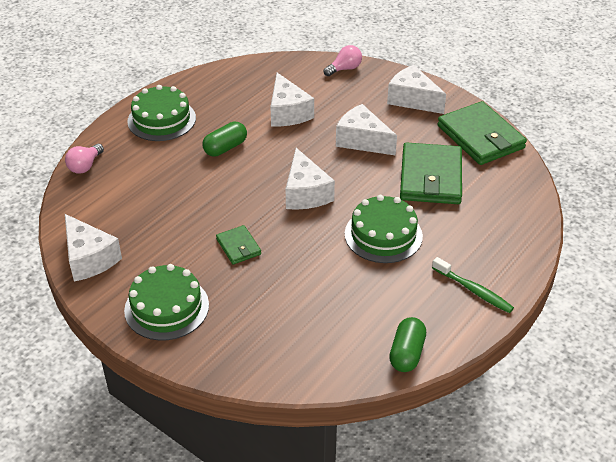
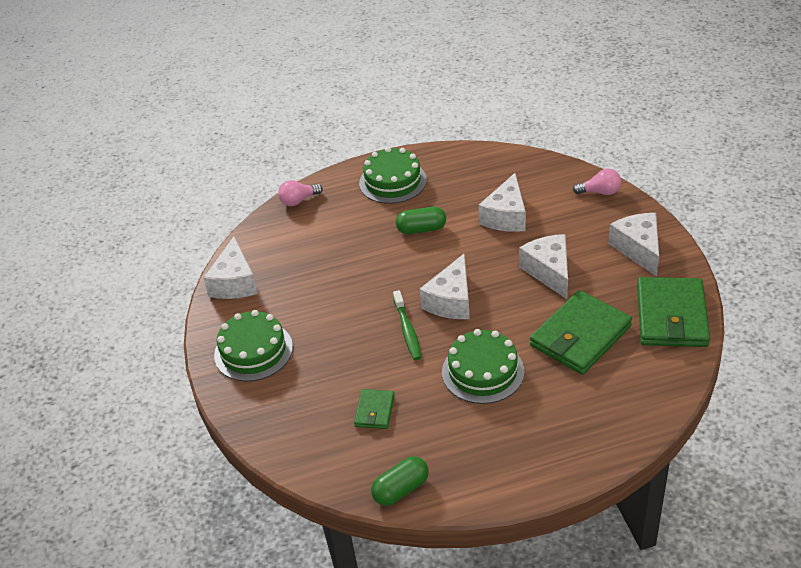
camera: 40 degrees right, 0 degrees up
green wallet [216,225,261,264] -> green wallet moved to [354,389,395,429]
green toothbrush [432,257,514,313] -> green toothbrush moved to [393,290,421,360]

